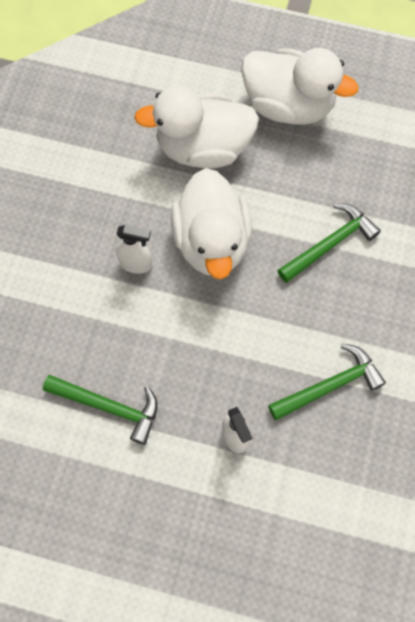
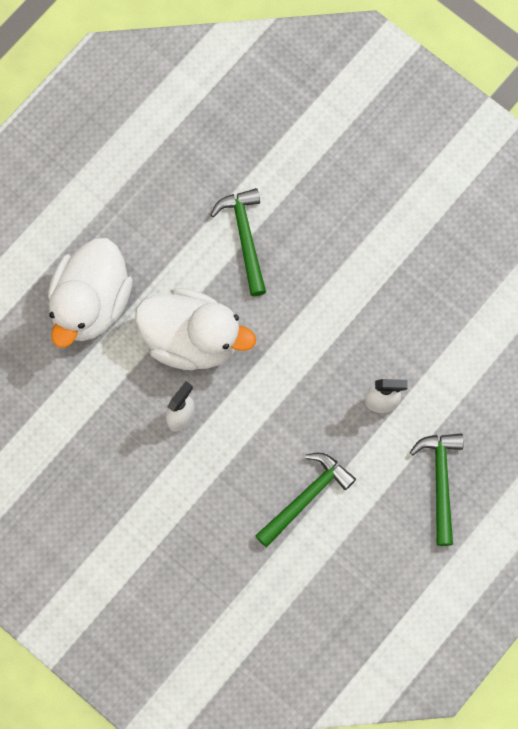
camera: 65 degrees left, 5 degrees up
white duck [241,48,358,125] -> none
green hammer [268,344,386,420] -> green hammer moved to [410,433,464,546]

